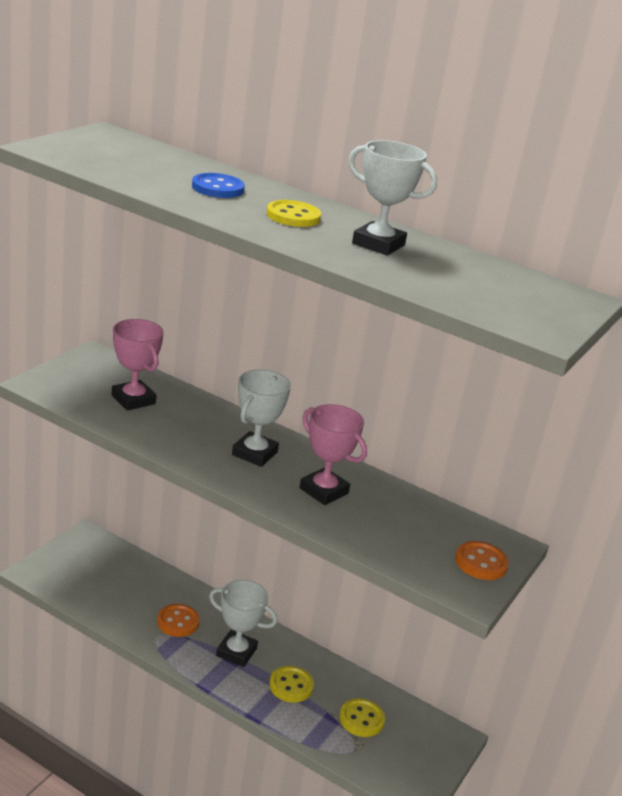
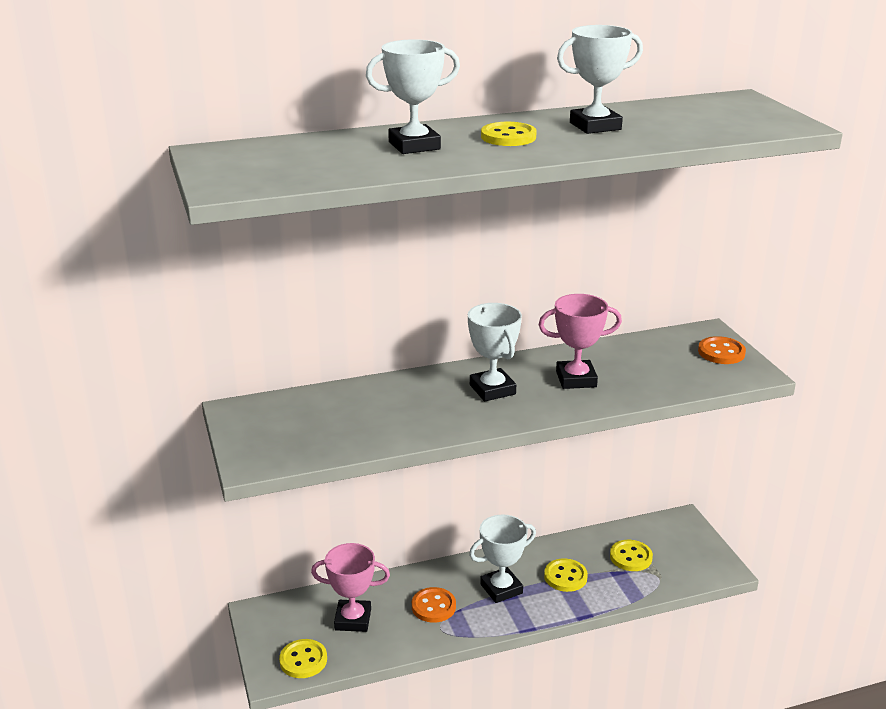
camera: 45 degrees left, 0 degrees up
pink trophy [112,319,164,411] -> pink trophy moved to [311,543,390,632]
blue button [192,173,245,198] -> white trophy [366,39,460,154]
none -> yellow button [279,639,327,678]

